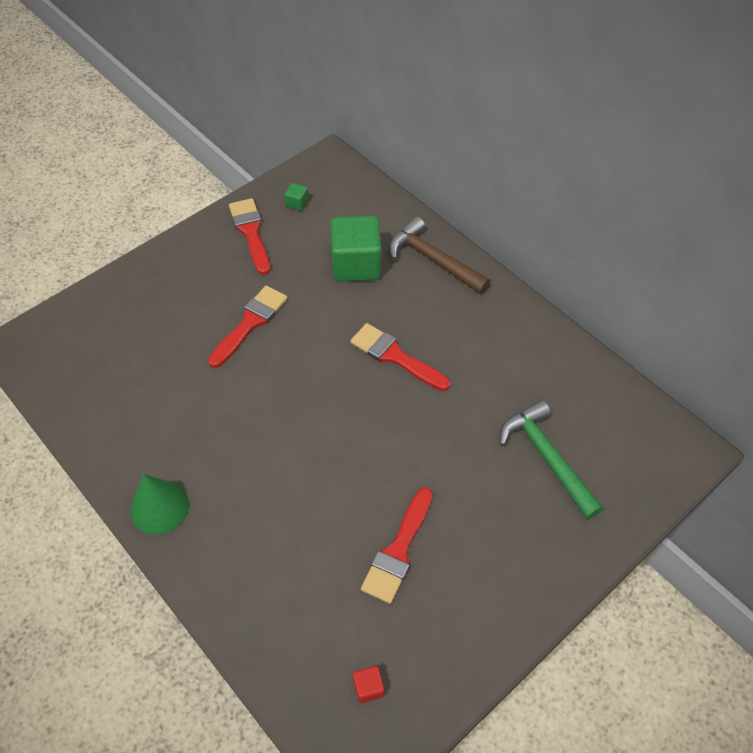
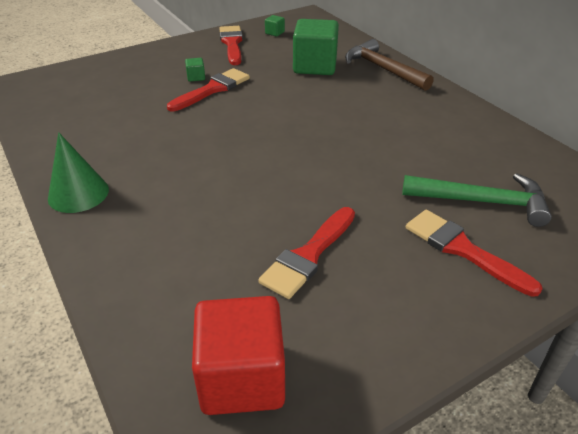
camera: 10 degrees right, 15 degrees down
red brush [350,323,450,391] -> red brush moved to [406,210,543,297]
red cube [353,666,384,703] -> red cube [192,296,285,415], size x2.45
green hammer [499,400,603,520] -> green hammer turned 120 degrees clockwise [402,173,552,227]
none -> green cube [185,58,205,82]

